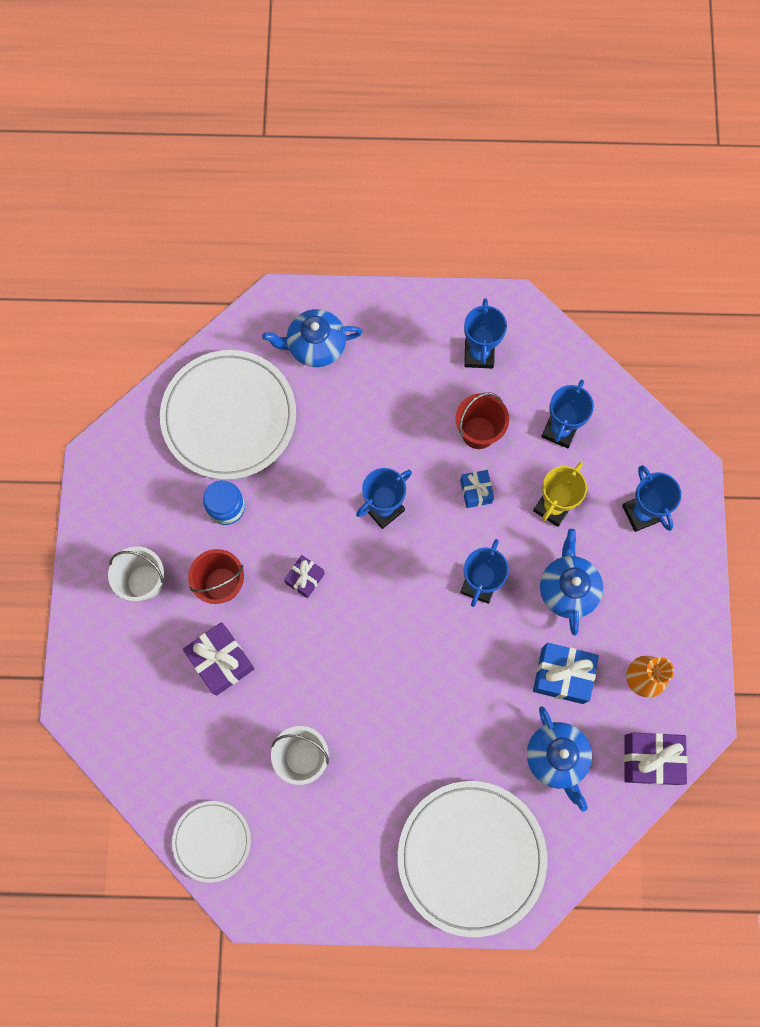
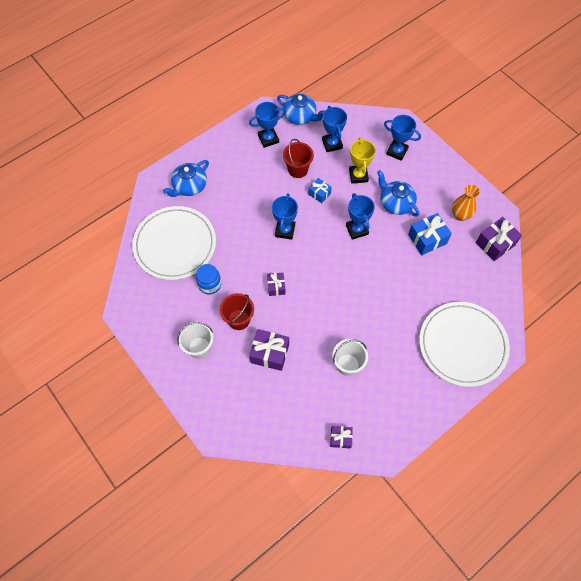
camera: 40 degrees left, 10 degrees down
white plate [172,801,251,883] -> purple gift [330,426,353,448]
blue trophy [464,298,507,368] -> blue trophy turned 75 degrees counterclockwise [249,102,286,148]
blue teapot [527,706,592,811] -> blue teapot moved to [277,94,324,125]

